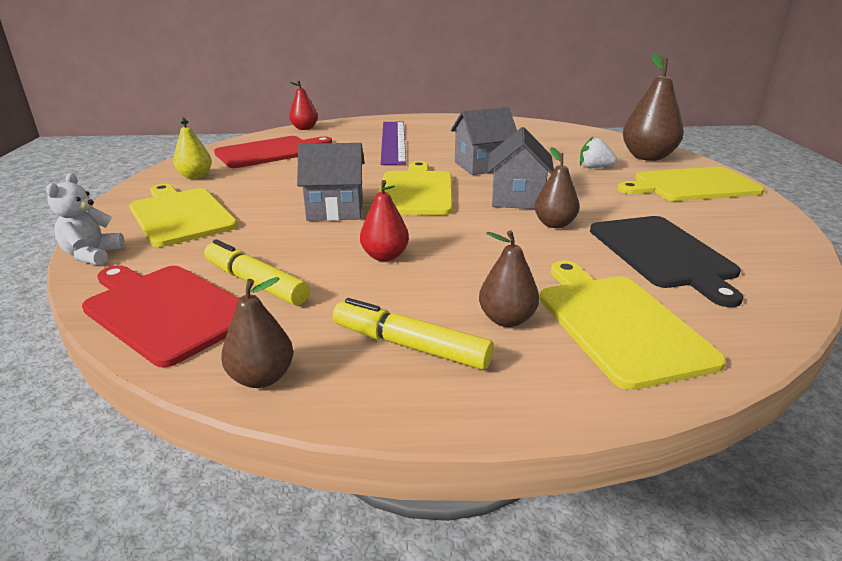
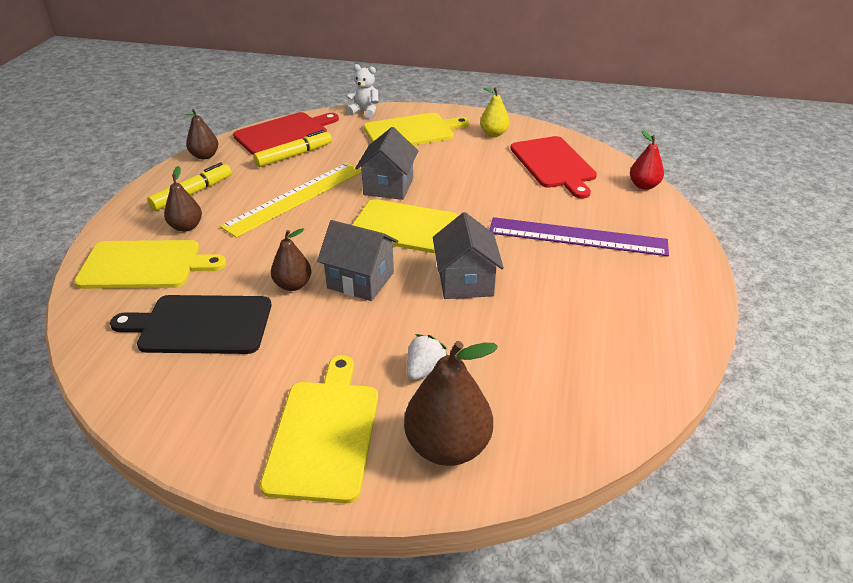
camera: 105 degrees right, 10 degrees up
red pear [360,180,409,261] -> yellow ruler [220,163,362,238]

